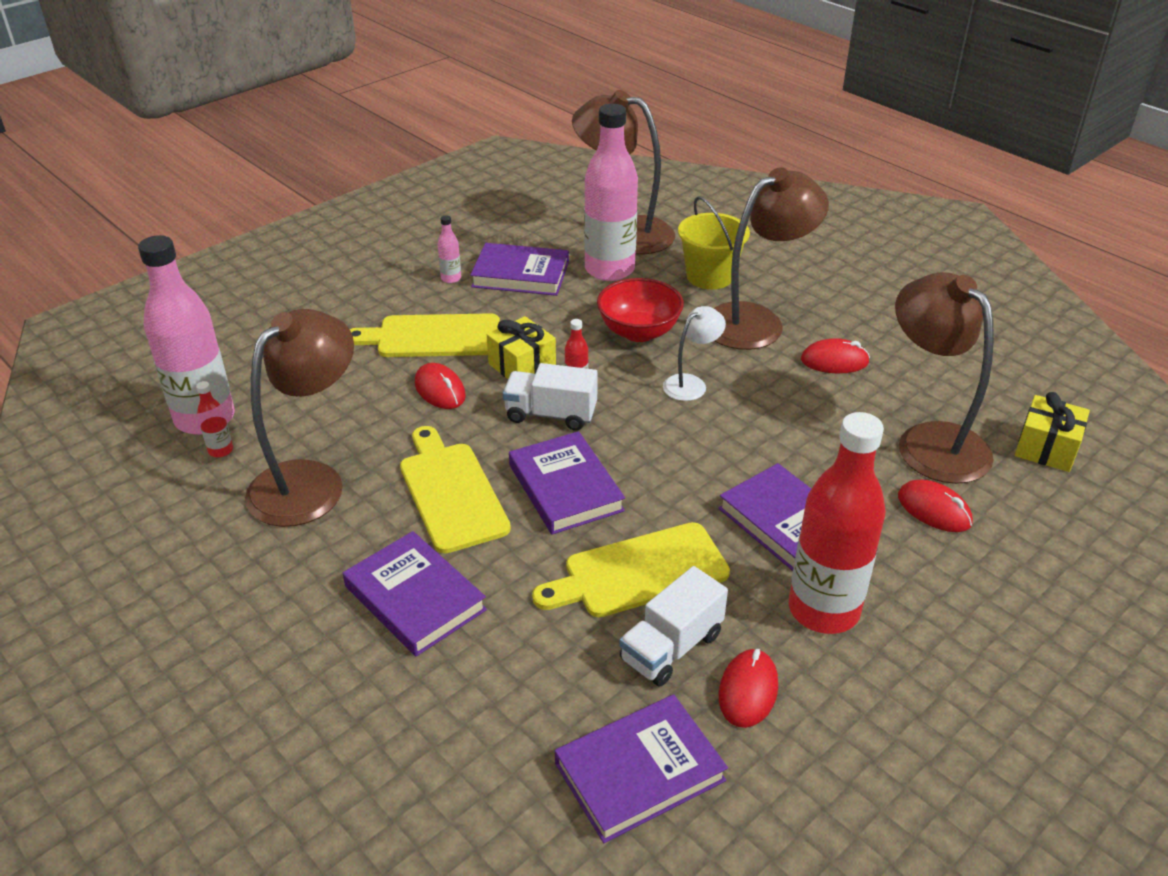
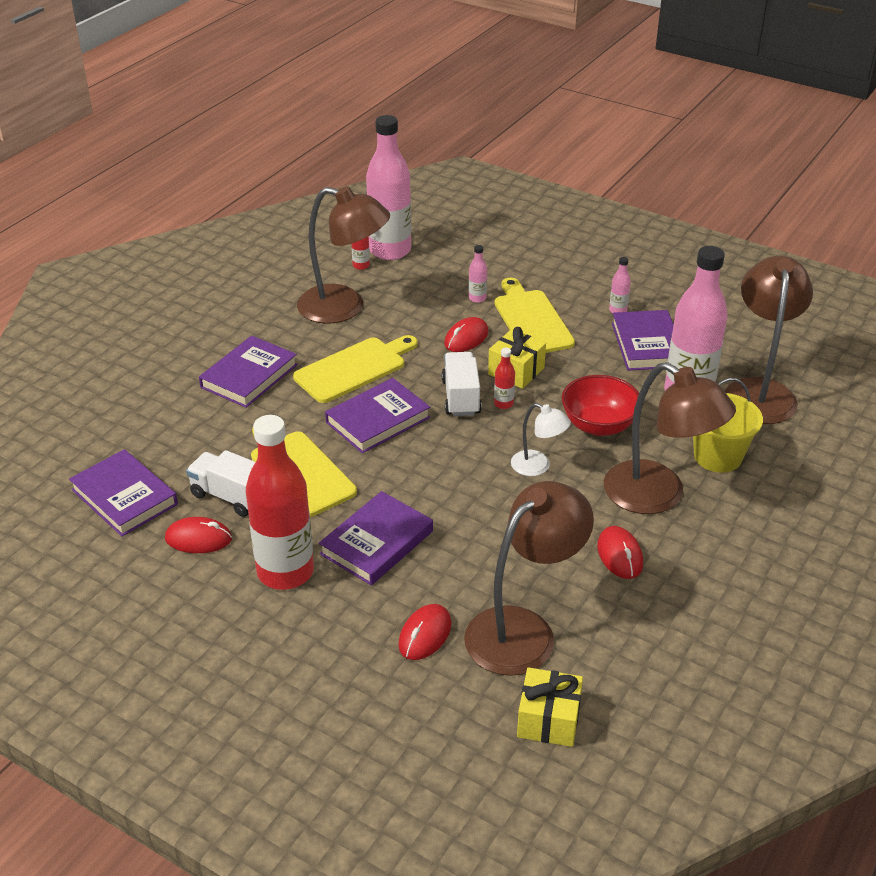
camera: 75 degrees right, 0 degrees up
none -> pink bottle [469,245,487,303]

